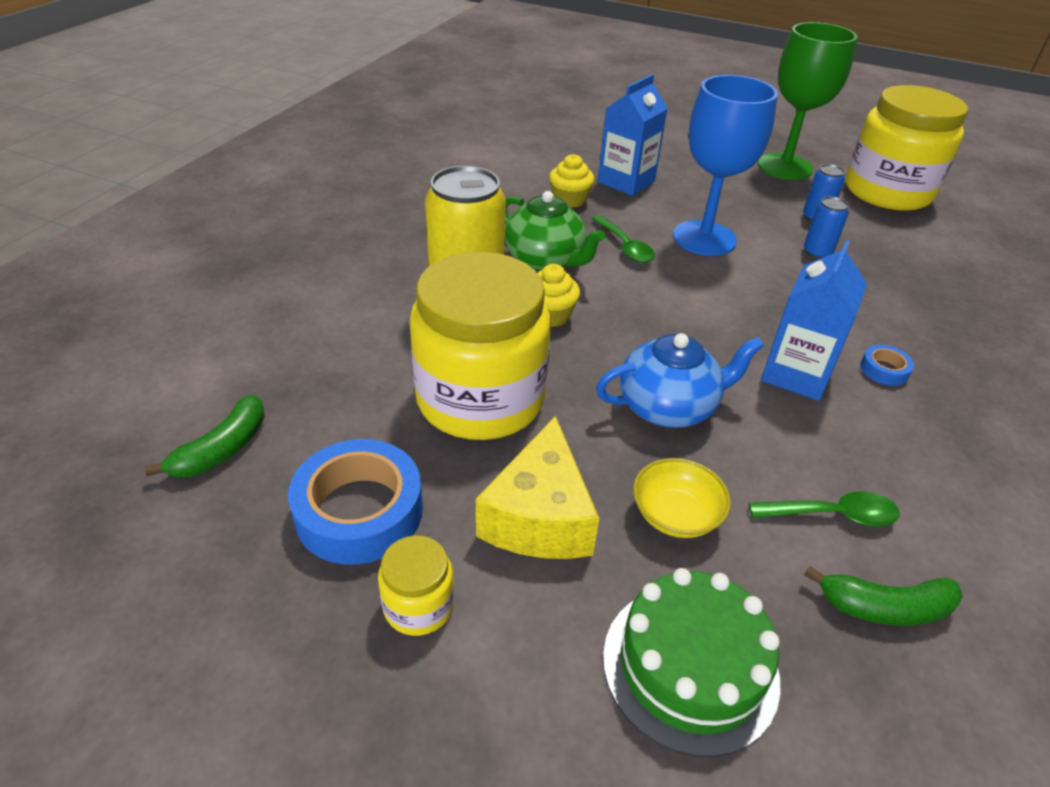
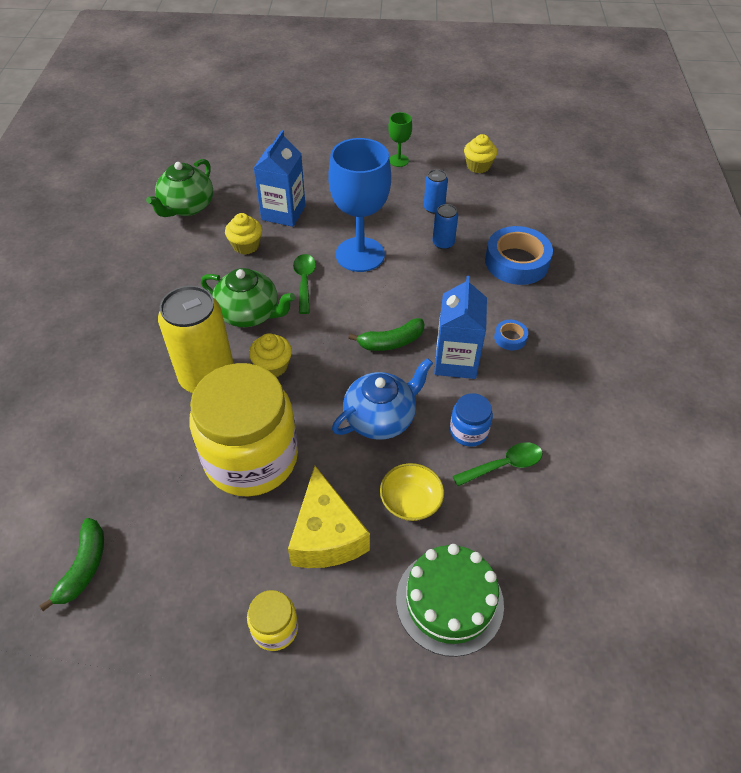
camera: 20 degrees left, 10 degrees up
blue tape [288,439,423,565] -> blue tape moved to [485,226,553,285]
green spoon [592,215,655,263] -> green spoon turned 135 degrees counterclockwise [293,254,316,314]
green goblet [758,22,857,180] -> green goblet [388,112,412,167], size x0.46
green banana [804,566,963,626] -> green banana moved to [348,318,424,351]
yellow jar [846,85,968,211] -> yellow cupcake [464,134,497,173]
none -> green teapot [146,159,213,217]
none -> blue jar [450,393,493,447]

